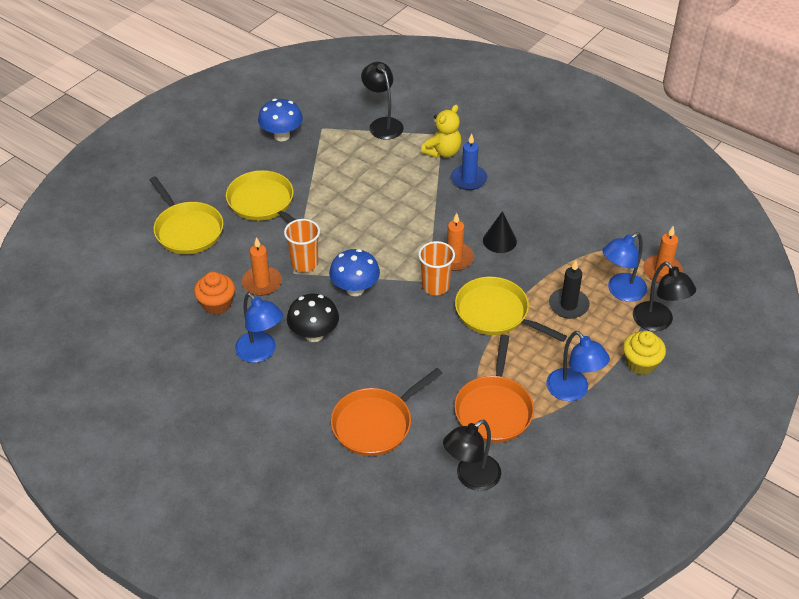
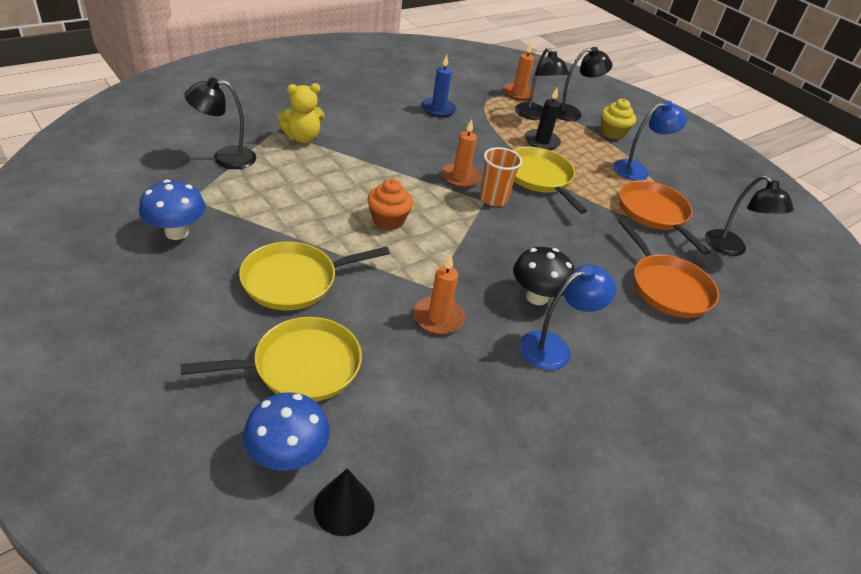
camera: 80 degrees left, 5 degrees down
orange cupcake [194,272,235,315] -> orange cupcake moved to [368,178,413,230]
orange cup [284,219,320,272] -> none
blue mushroom [329,249,380,296] -> blue mushroom moved to [243,392,330,471]
yellow teddy bear [421,105,462,158] -> yellow teddy bear turned 105 degrees clockwise [278,83,325,143]
blue candle [451,134,487,190] -> blue candle moved to [422,55,457,117]
orange pan [454,335,534,443] -> orange pan turned 135 degrees counterclockwise [619,180,711,255]
yellow pan [455,277,567,342] -> yellow pan turned 105 degrees clockwise [513,147,587,214]
black cone [483,211,517,253] -> black cone moved to [314,468,374,536]
blue lamp [602,232,647,302] -> black lamp [515,48,569,120]

